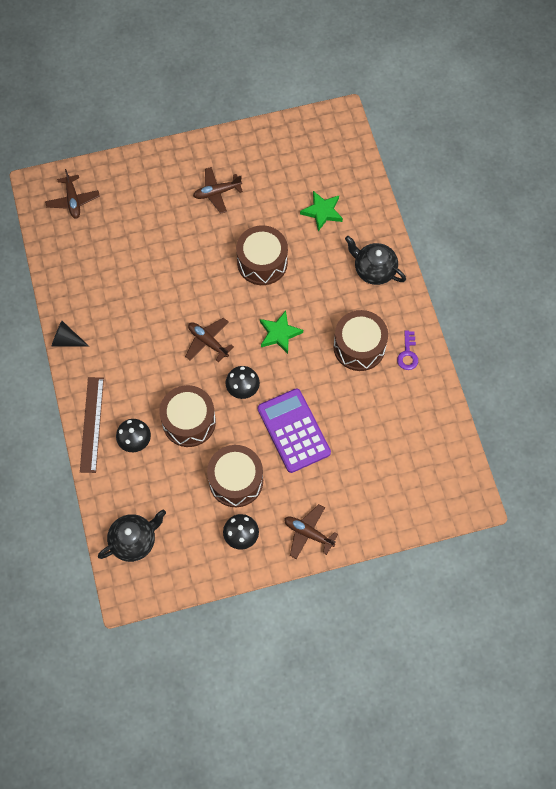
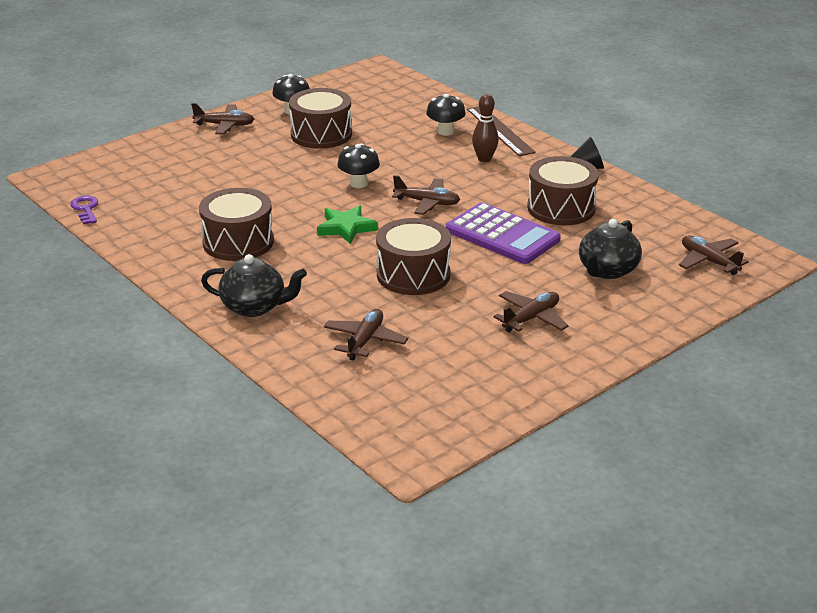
camera: 155 degrees right, 35 degrees down
black teapot [98,509,166,562] -> black teapot moved to [579,219,642,279]
brown drum [159,385,216,447] -> brown drum moved to [527,156,599,225]
purple calculator [258,388,331,473] -> purple calculator moved to [446,202,561,264]
green star [300,191,343,231] -> brown plane [324,309,408,361]
purple key [397,330,418,370] -> purple key moved to [70,195,98,224]
none -> brown bowling pin [472,94,499,162]

